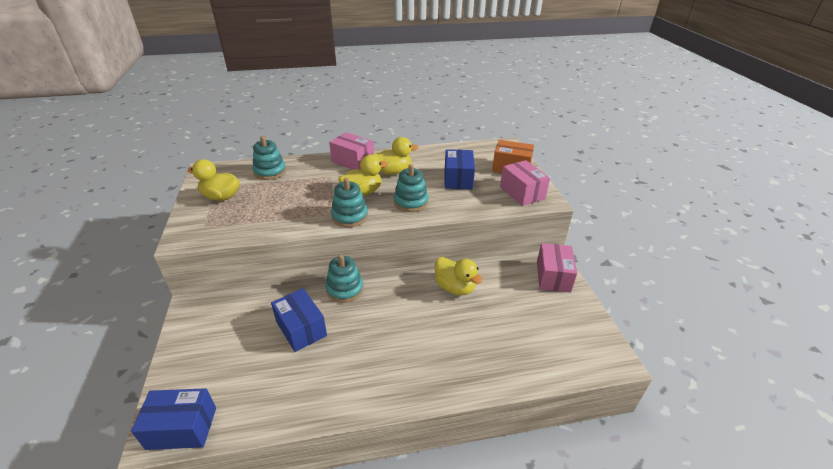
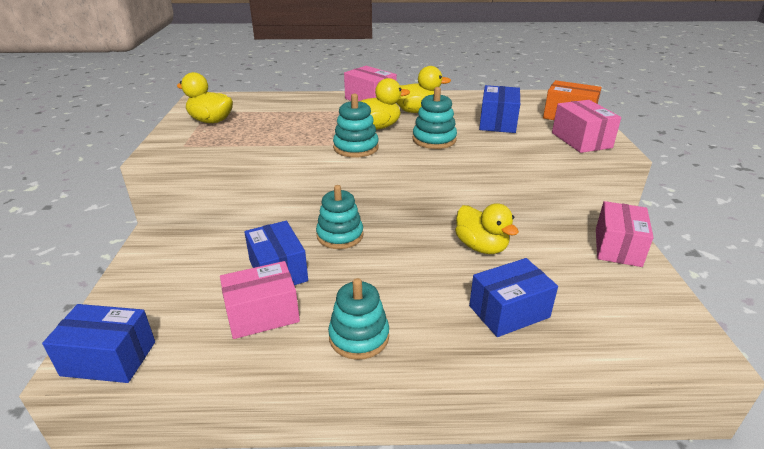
camera: 10 degrees right, 5 degrees down
turquoise stacking toy [252,136,286,180] -> turquoise stacking toy moved to [328,278,389,360]
none -> pink box [220,261,300,339]
none -> blue box [469,258,558,337]

